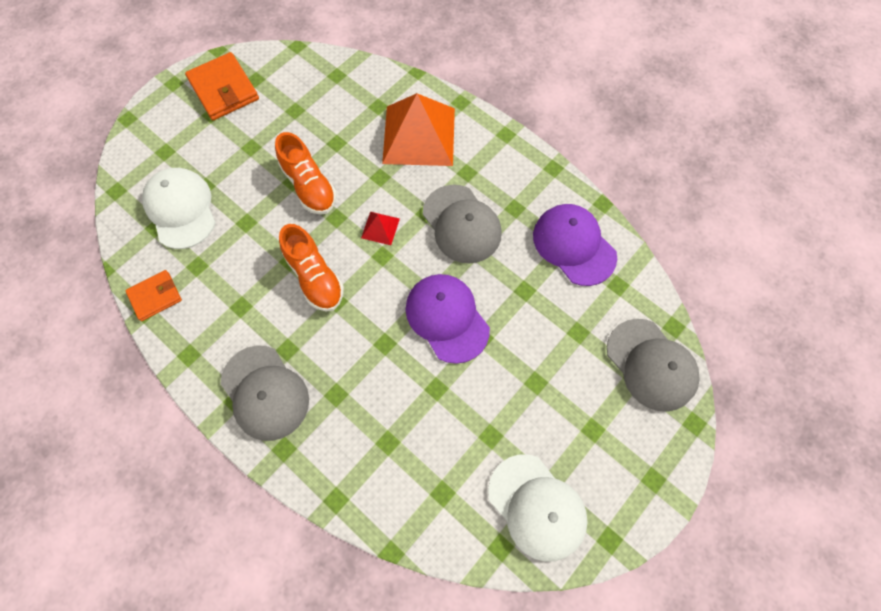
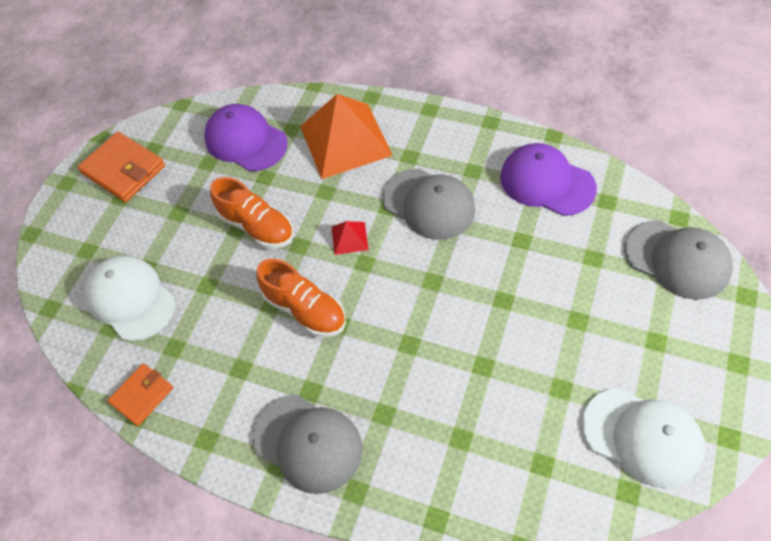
camera: 15 degrees left, 10 degrees down
purple cap [406,274,490,364] -> purple cap moved to [204,104,288,171]

